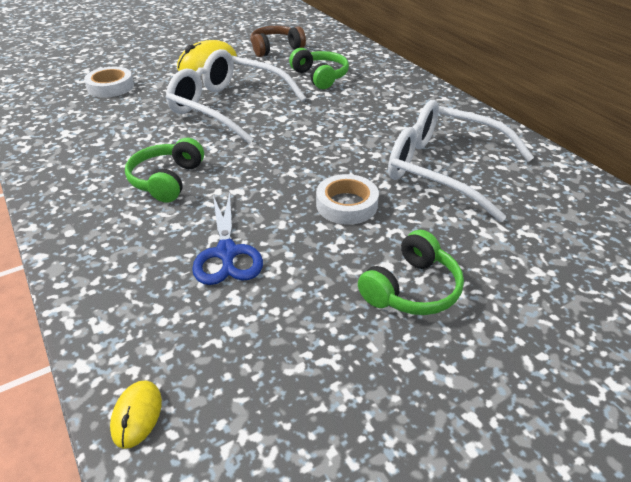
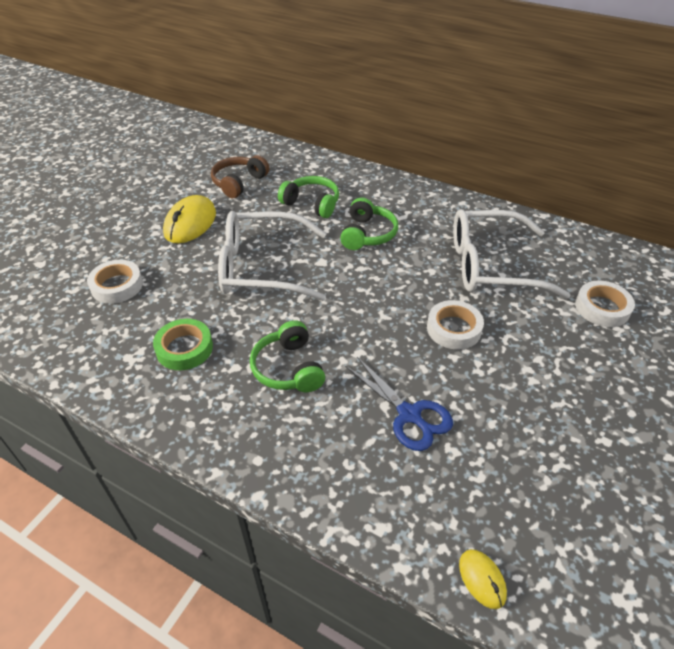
camera: 30 degrees left, 5 degrees up
green headphones [358,230,464,315] -> green headphones moved to [340,197,398,250]
none -> green tape [153,319,213,370]
none -> white tape [575,281,635,327]

